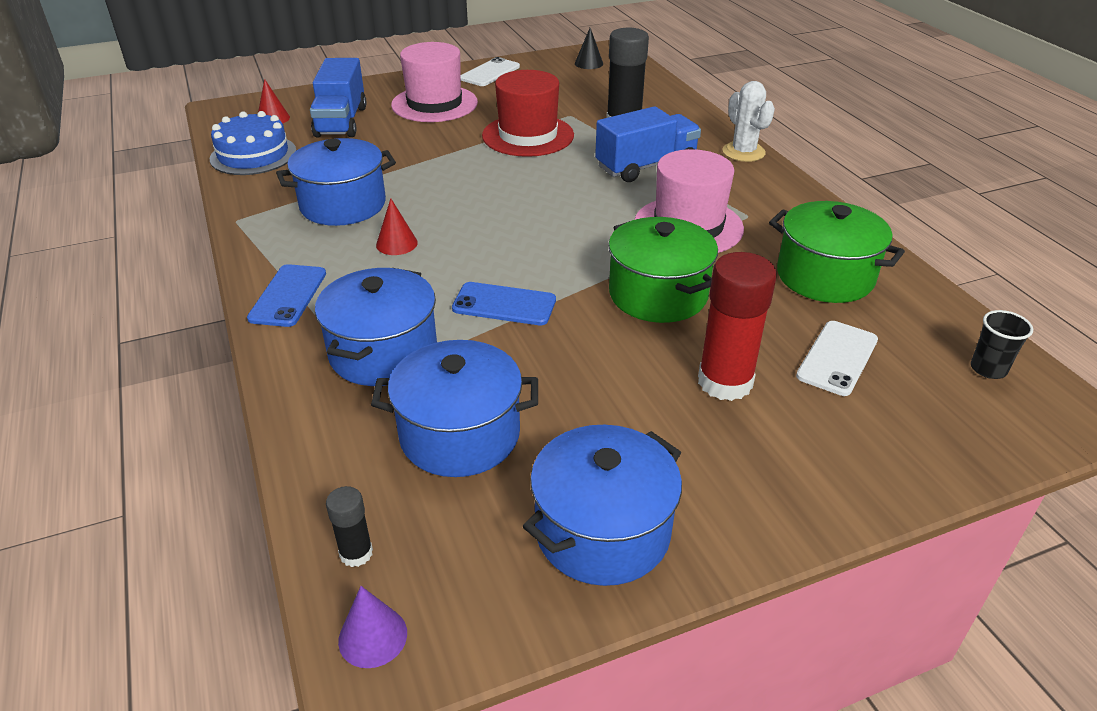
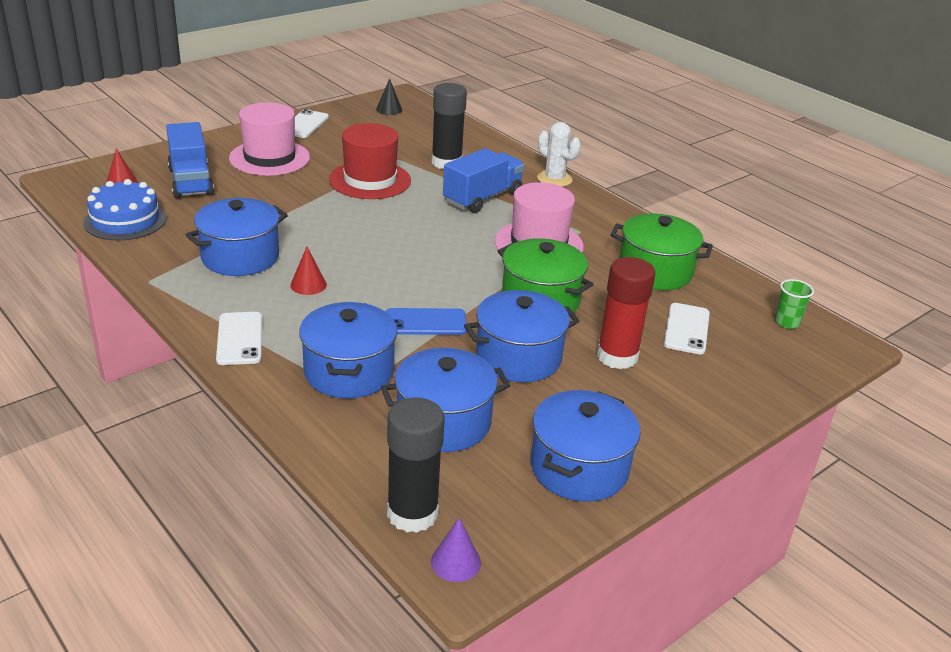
camera: 20 degrees left, 5 degrees down
blue phone [247,264,326,327] -> white phone [216,312,262,365]
black glue stick [326,486,373,567] -> black glue stick [387,397,445,533], size x2.05
black cup [971,310,1033,379] -> green cup [775,279,814,329]
none -> blue pot [464,290,580,382]

